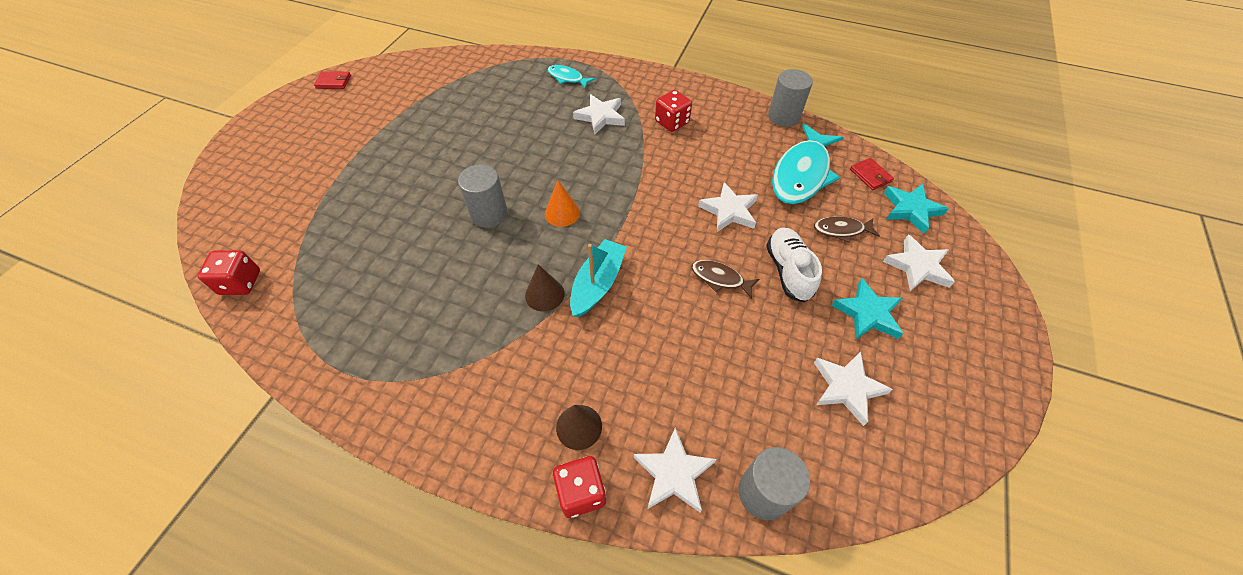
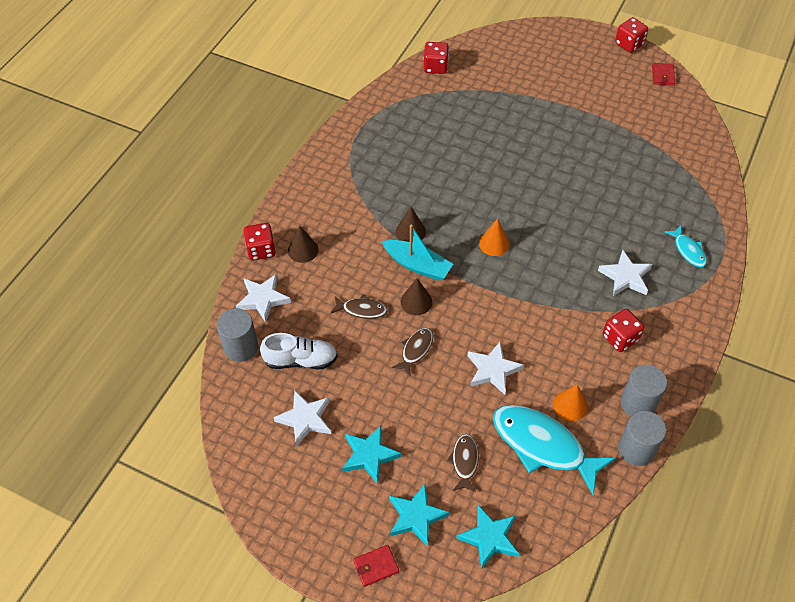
camera: 95 degrees right, 0 degrees up
grey cylinder [458,164,508,228] -> grey cylinder moved to [621,364,667,416]
turquoise fish [547,65,595,88] -> turquoise fish turned 120 degrees clockwise [665,226,707,267]
white shoe [766,228,822,303] -> white shoe moved to [260,333,338,369]
red wallet [850,158,894,190] -> red wallet moved to [353,545,399,587]
white star [883,234,955,291] -> turquoise star [389,484,450,546]
none -> brown fish [331,294,388,319]
none -> brown cone [401,278,433,315]
none -> orange cone [553,384,588,421]
none -> red dice [615,17,649,53]

